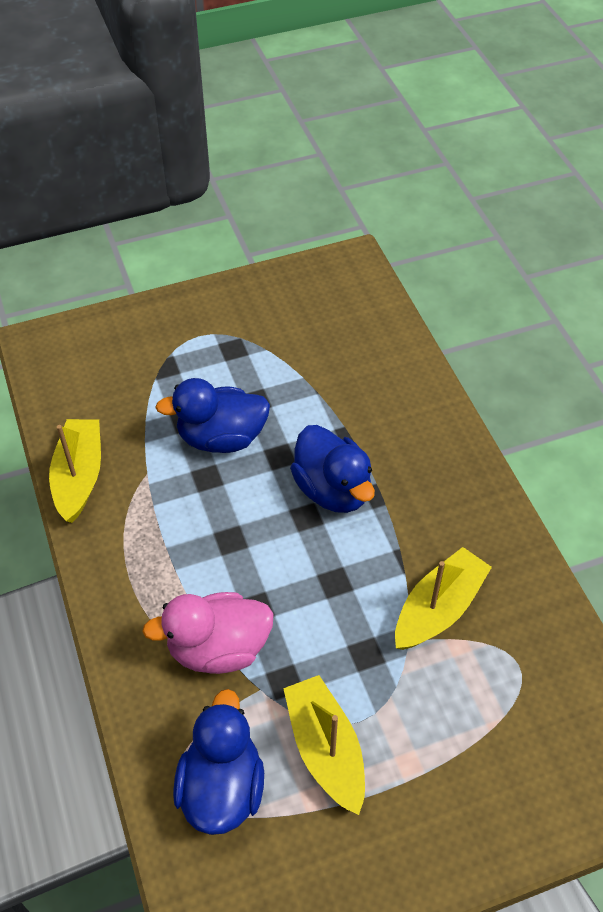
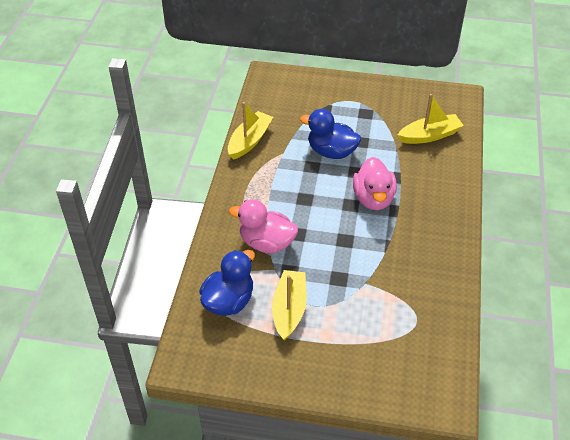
camera: 30 degrees right, 5 degrees down
blue duck [290,425,375,513] -> pink duck [353,157,397,210]
yellow boat [395,547,492,650] -> yellow boat moved to [398,94,464,144]

